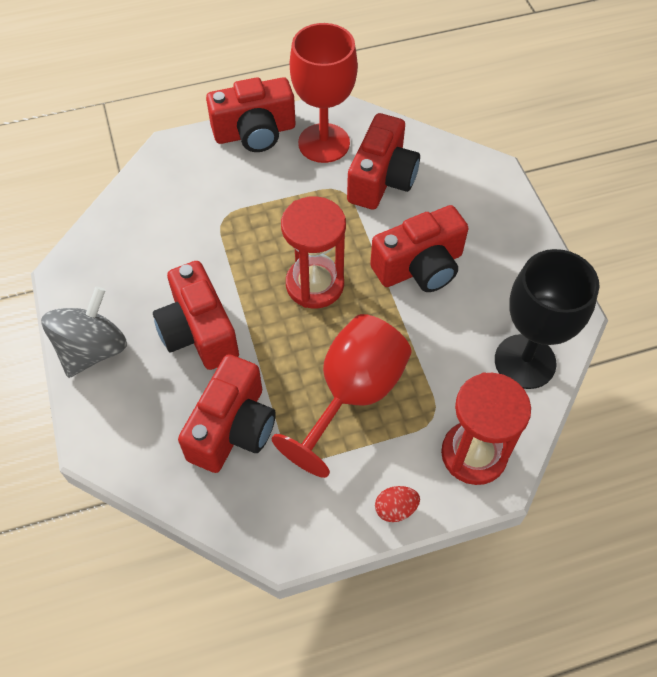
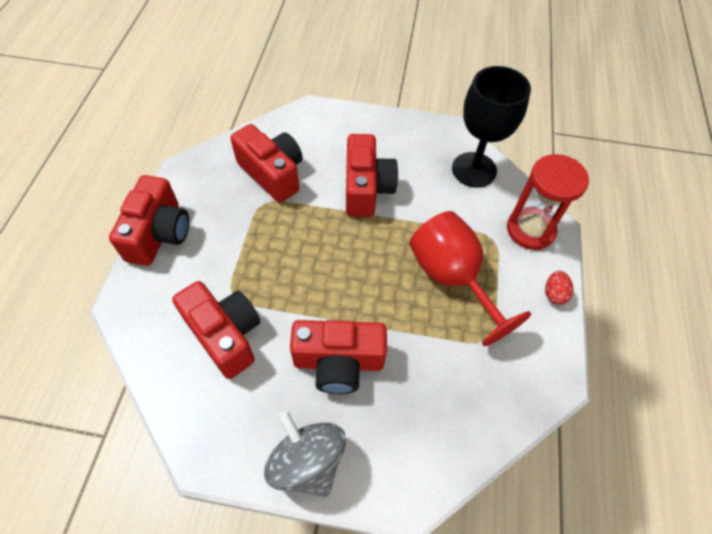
camera: 65 degrees left, 0 degrees up
red camera [178,354,276,473] -> red camera moved to [172,281,261,379]
red hourglass [281,196,346,309] -> none
red goblet [290,23,358,163] -> none

